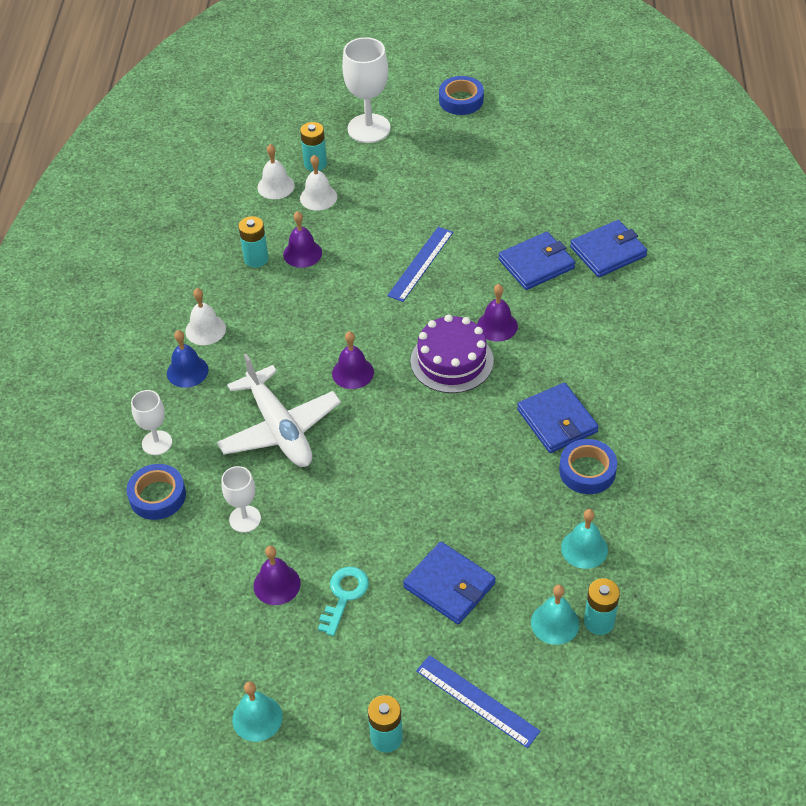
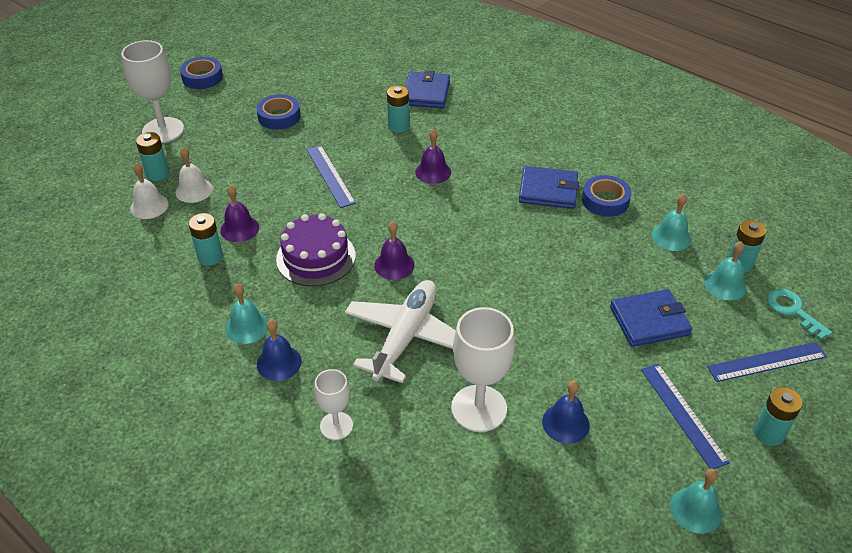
camera: 55 degrees left, 5 degrees down
blue tape [127,464,186,520] -> blue tape moved to [256,94,301,130]
white bell [185,288,226,345] -> turquoise bell [226,283,268,344]
white plane [217,353,341,467] -> white plane turned 75 degrees counterclockwise [345,280,456,383]
white goblet [222,466,261,533] -> white goblet [451,307,515,432], size x1.72
purple bell [254,546,301,605] -> blue bell [542,381,590,444]
turquoise key [318,567,369,636] -> turquoise key moved to [767,289,832,340]
purple cake [411,315,494,393] -> purple cake moved to [276,213,356,286]
blue wallet [498,232,575,290] -> turquoise battery [387,86,409,133]
none -> blue ruler [641,364,730,469]

